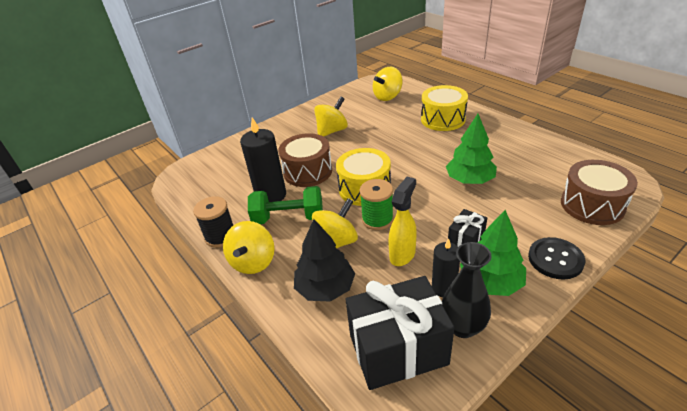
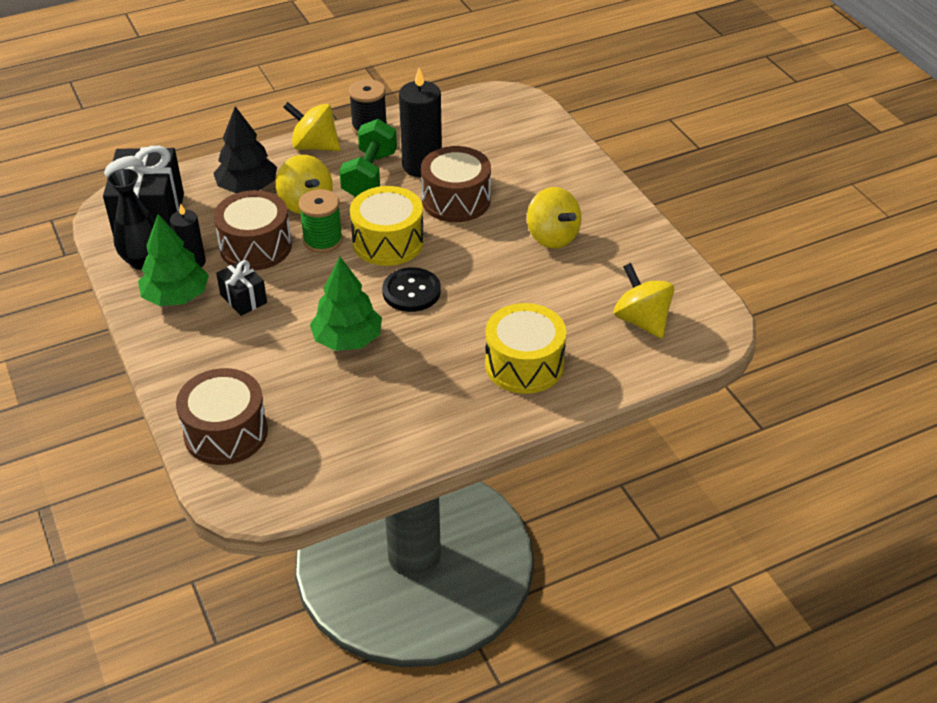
camera: 100 degrees right, 5 degrees up
yellow spray bottle [388,177,417,266] -> brown drum [214,190,292,270]
black button [528,237,585,279] -> black button moved to [382,267,441,312]

